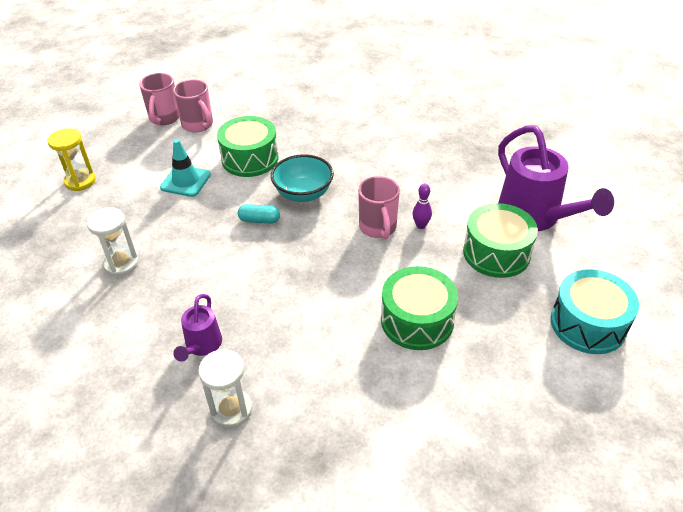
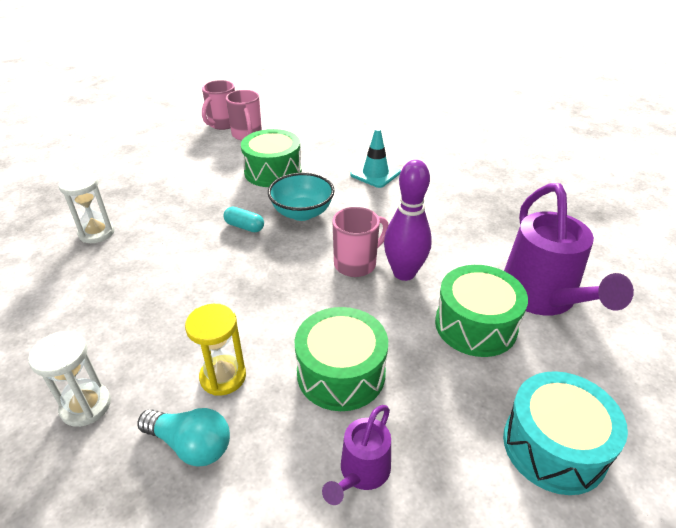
camera: 20 degrees right, 5 degrees down
yellow hourglass [48,128,96,191] -> yellow hourglass moved to [185,304,246,396]
turquoise traffic cone [160,139,211,197] -> turquoise traffic cone moved to [350,128,401,188]
purple watering can [173,294,222,362] -> purple watering can moved to [322,405,391,505]
pink mug [358,176,400,239] -> pink mug turned 135 degrees counterclockwise [332,207,389,277]
purple bowling pin [413,184,432,229] -> purple bowling pin [384,160,432,281], size x2.08
none -> turquoise light bulb [137,408,230,466]

